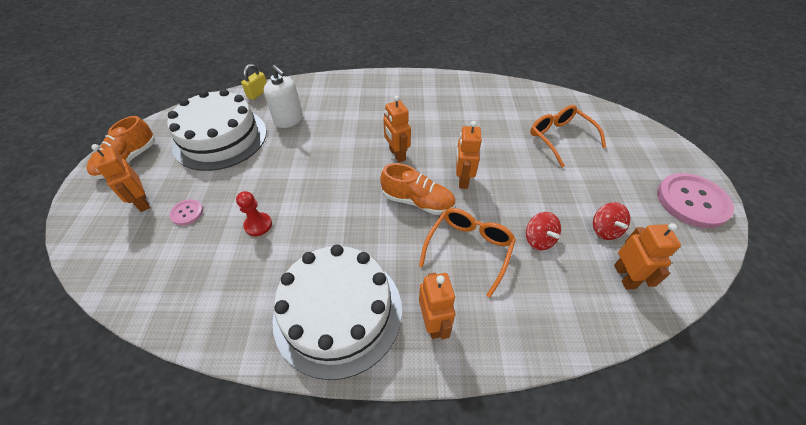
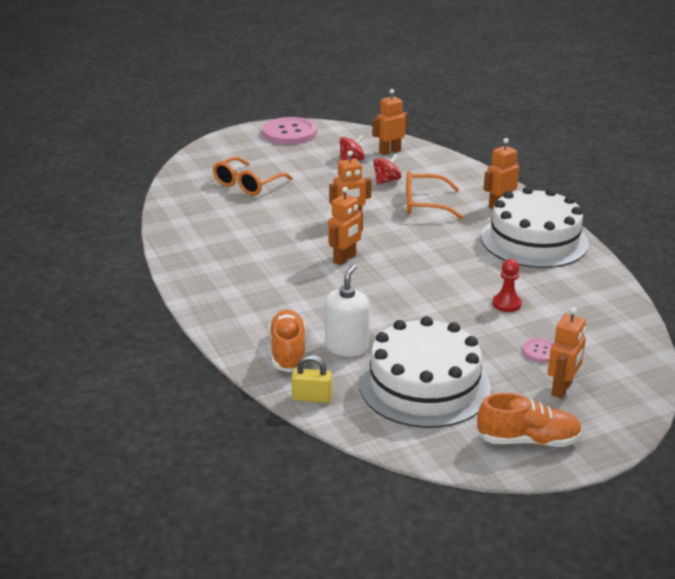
camera: 115 degrees left, 20 degrees down
orange shoe [380,163,456,215] -> orange shoe moved to [269,310,306,372]

